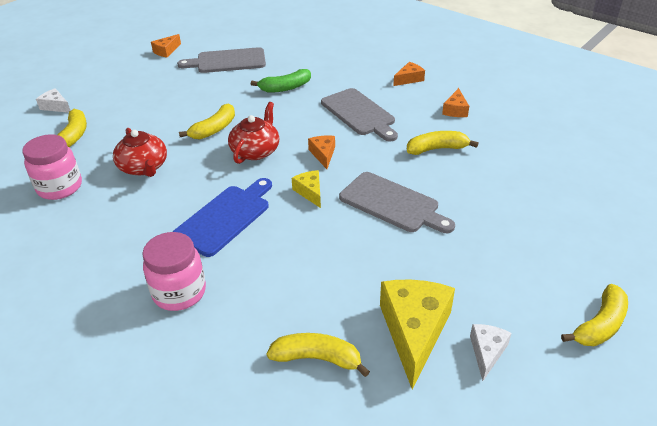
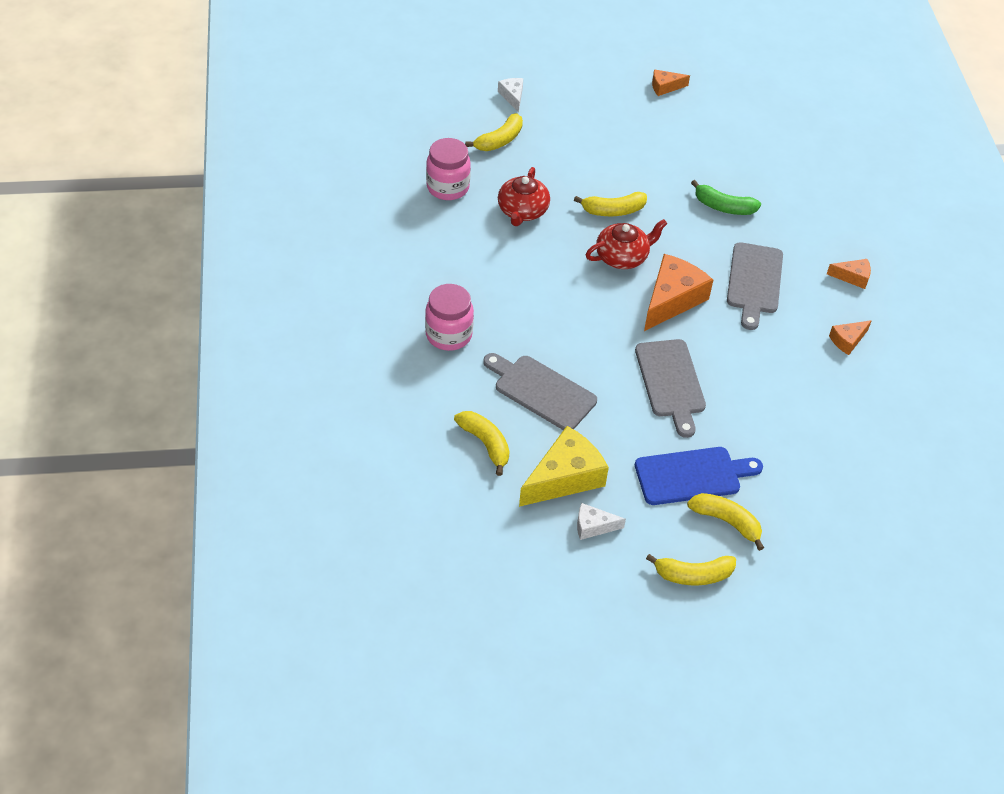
camera: 40 degrees right, 10 degrees up
blue cutting board [173,178,272,257] -> blue cutting board moved to [635,447,763,505]
grey cutting board [177,47,266,73] -> grey cutting board moved to [483,353,597,430]
yellow cheese [292,170,321,208] -> none
orange cheese [308,135,335,169] -> orange cheese [644,254,713,331], size x1.97
yellow banana [407,131,478,155] -> yellow banana moved to [687,493,764,551]
white cheese [470,324,511,381] -> white cheese turned 150 degrees counterclockwise [577,503,626,540]

